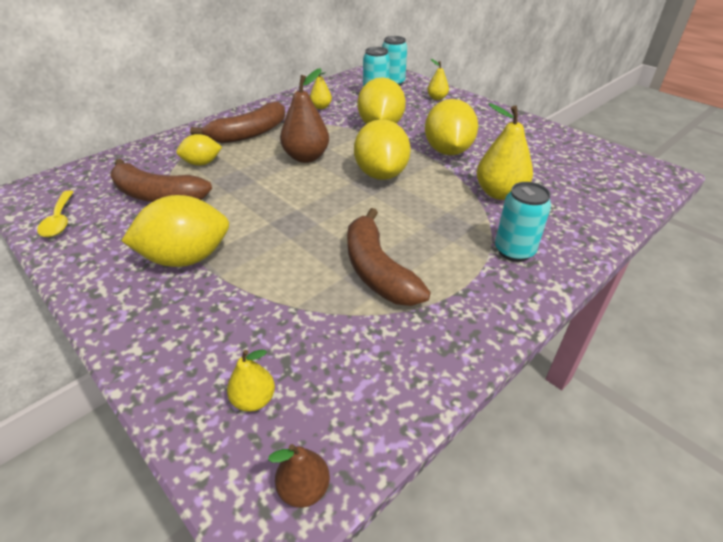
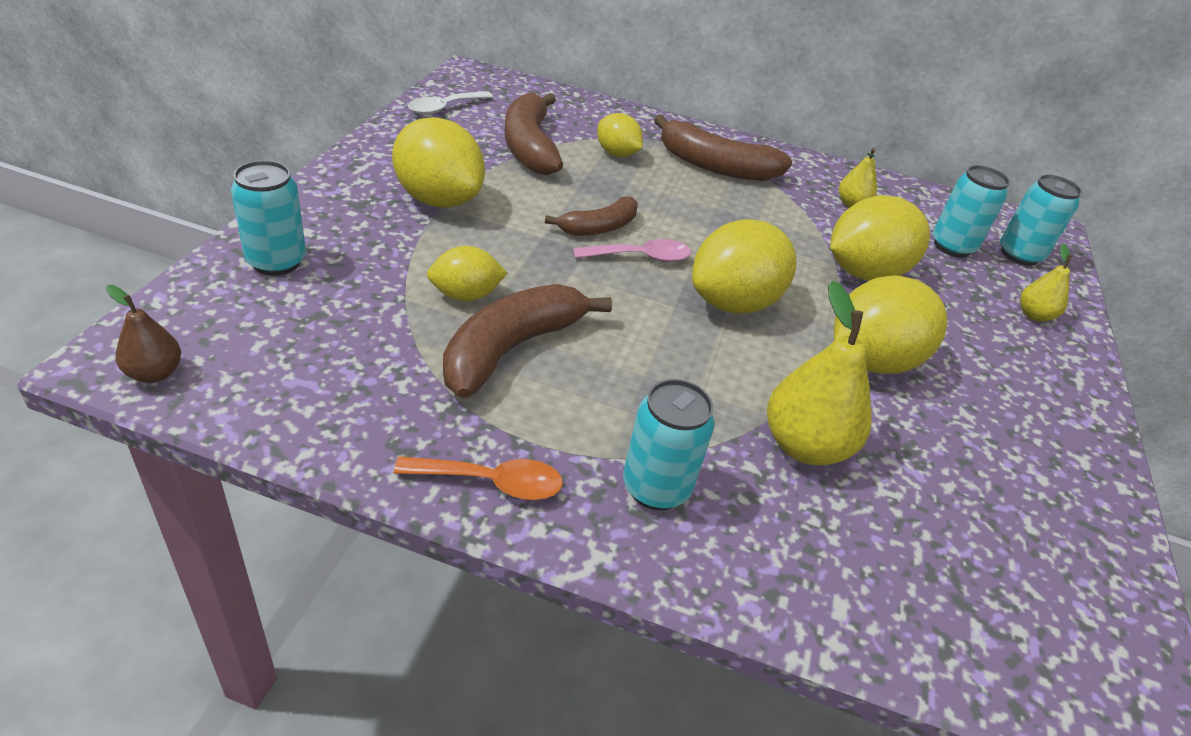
camera: 55 degrees right, 0 degrees up
yellow spoon [37,190,74,237] -> white spoon [408,91,493,115]
yellow pear [227,350,275,412] -> none
brown pear [280,68,329,163] -> none
none -> turquoise can [231,160,306,276]
none -> orange spoon [394,456,563,500]
none -> yellow lemon [427,246,507,301]
none -> brown banana [545,196,638,236]
none -> pink spoon [573,239,691,262]

